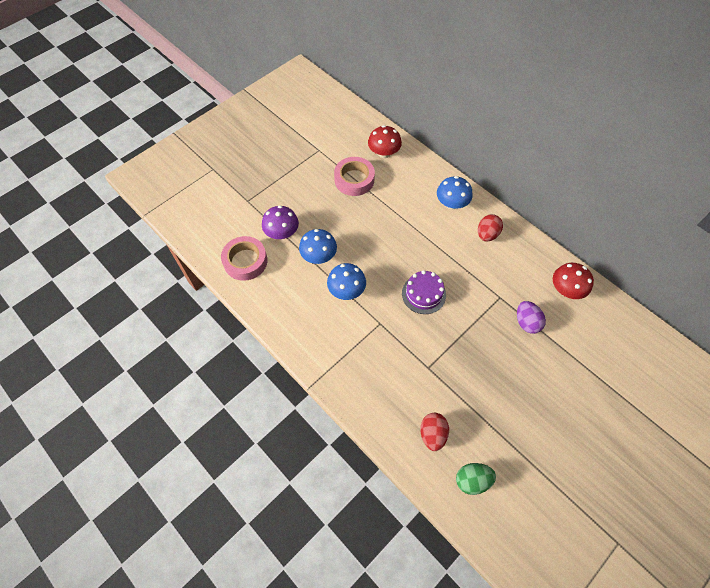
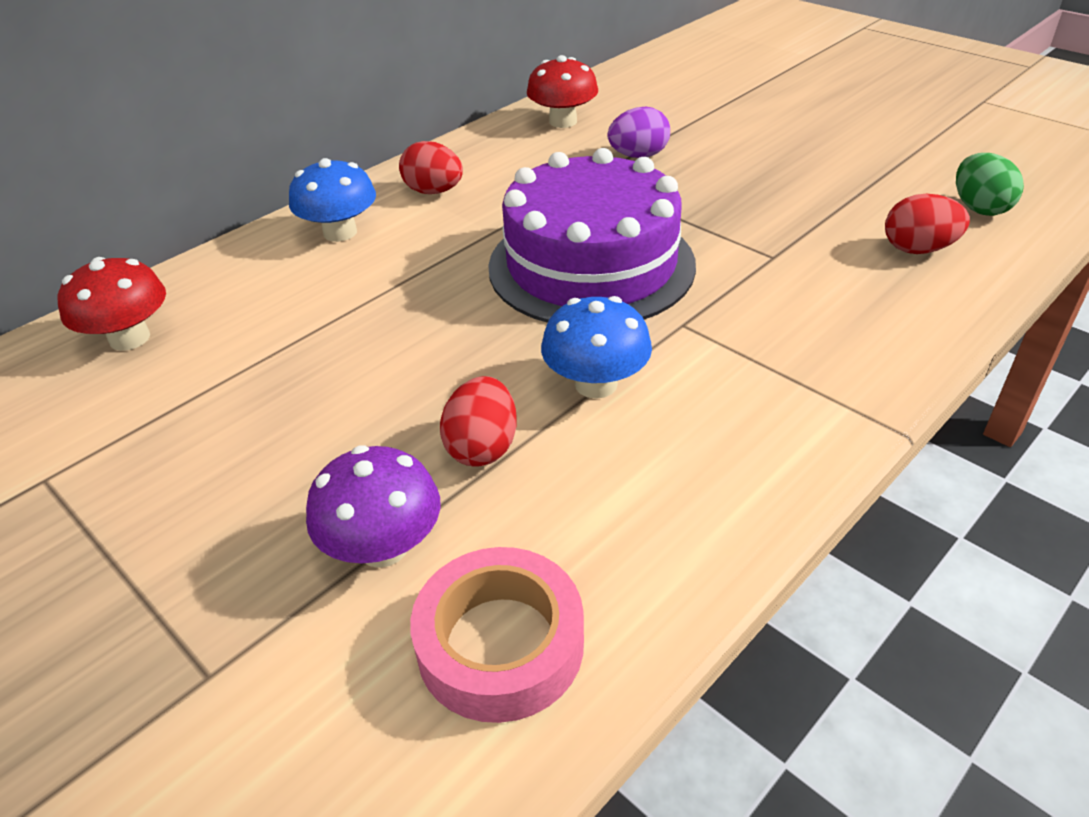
camera: 90 degrees left, 20 degrees down
blue mushroom [299,229,337,264] -> red egg [440,376,517,467]
pink tape [334,157,375,196] -> none
purple cake [402,270,446,314] -> purple cake [488,148,696,323], size x1.98

